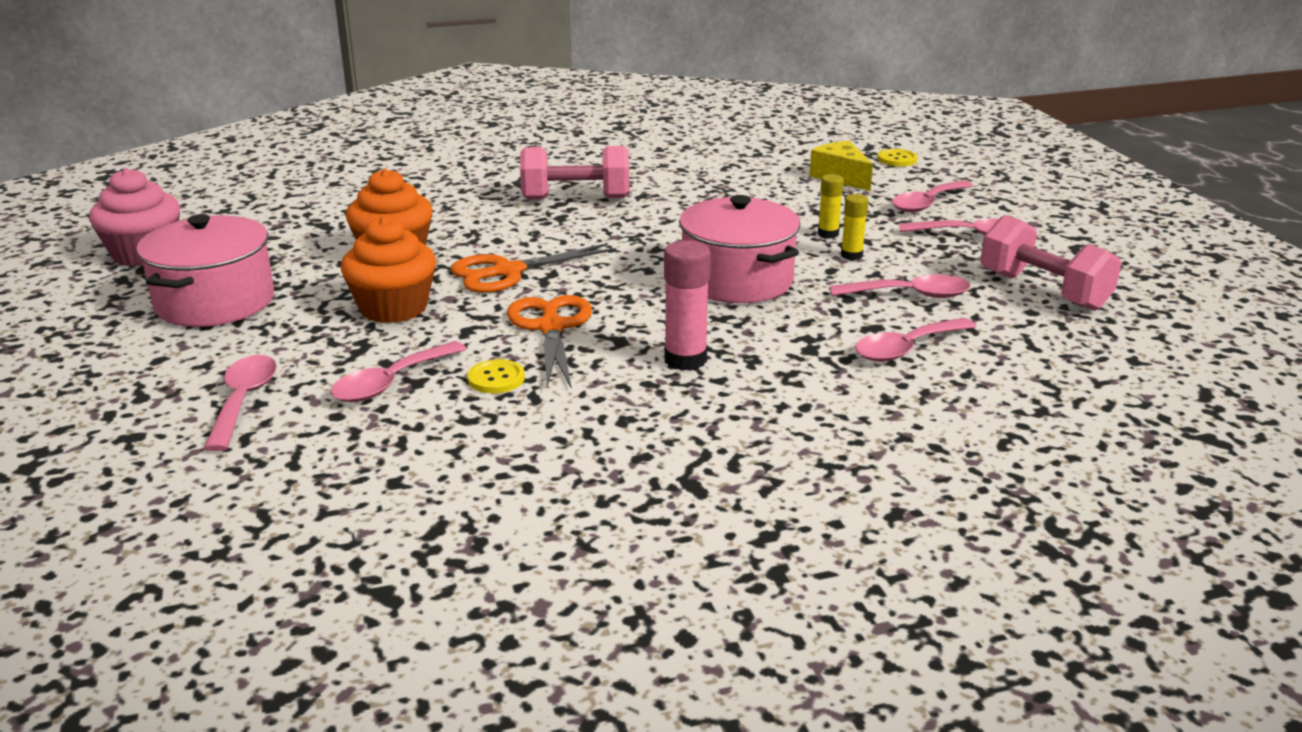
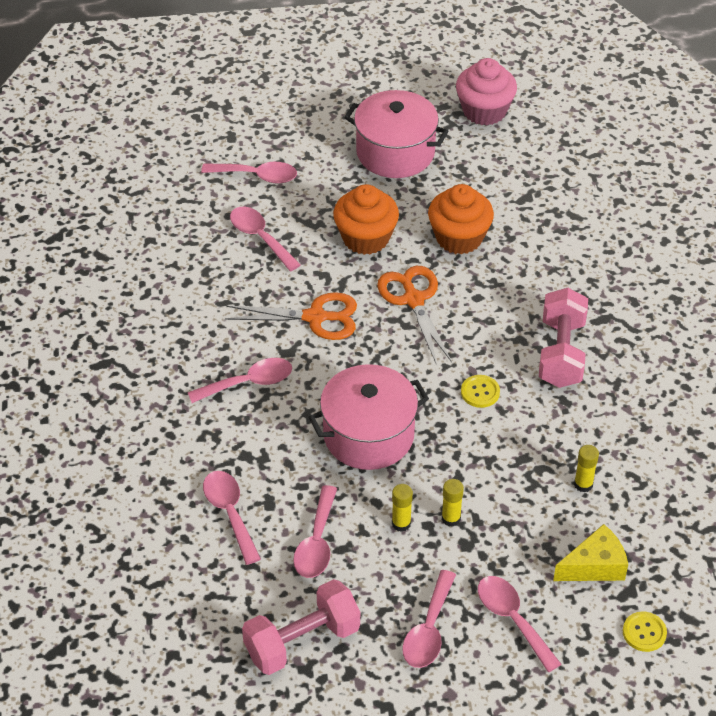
camera: 100 degrees right, 20 degrees up
yellow button [467,359,525,393] -> yellow button moved to [461,375,500,408]
pink glue stick [664,240,711,371] -> pink spoon [187,358,292,403]
none -> yellow glue stick [574,445,599,493]

